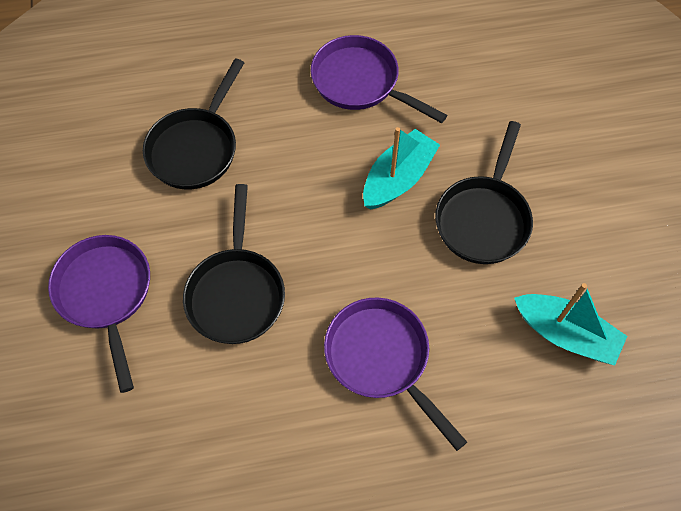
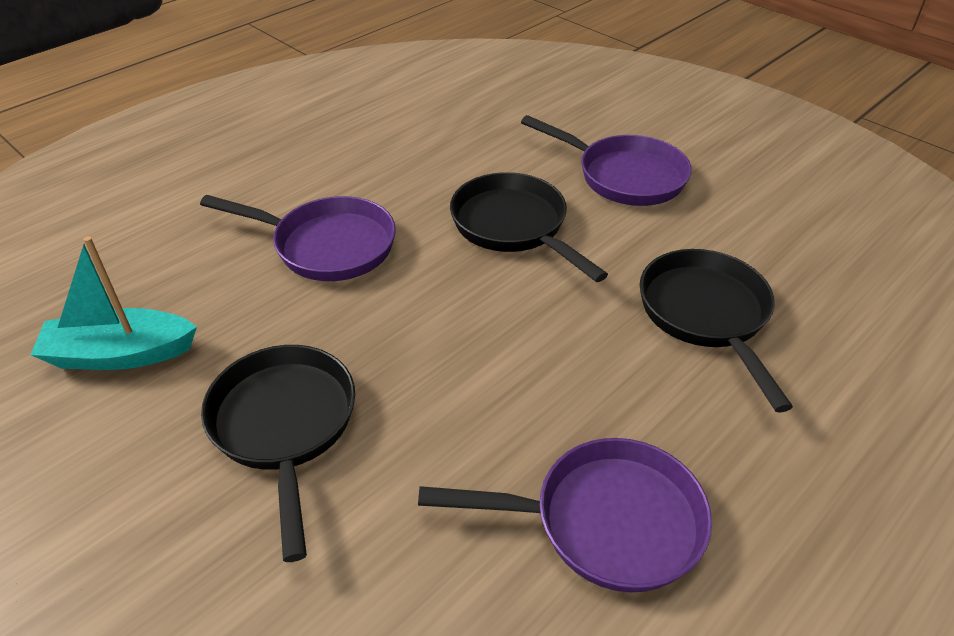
camera: 145 degrees right, 20 degrees down
turquoise boat [363,127,440,210] -> none

